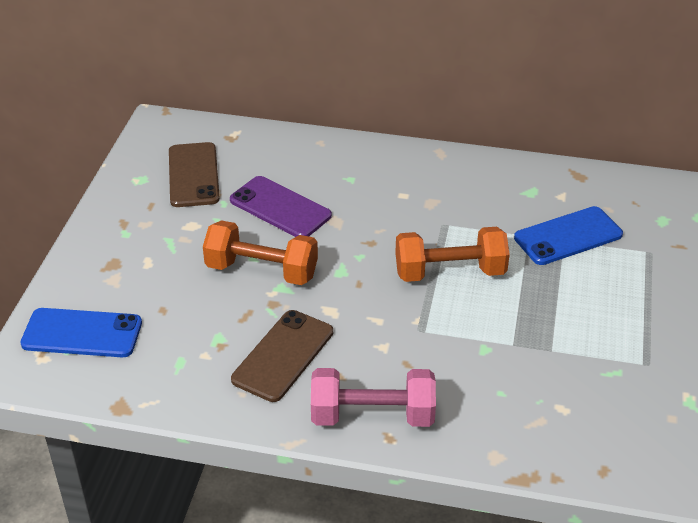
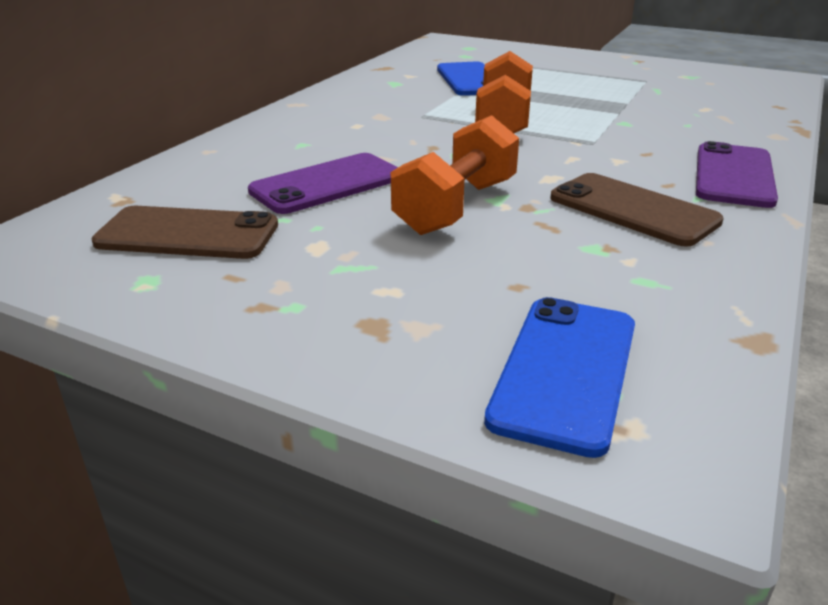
camera: 75 degrees left, 10 degrees down
pink dumbbell [311,368,436,427] -> purple phone [696,141,778,208]

